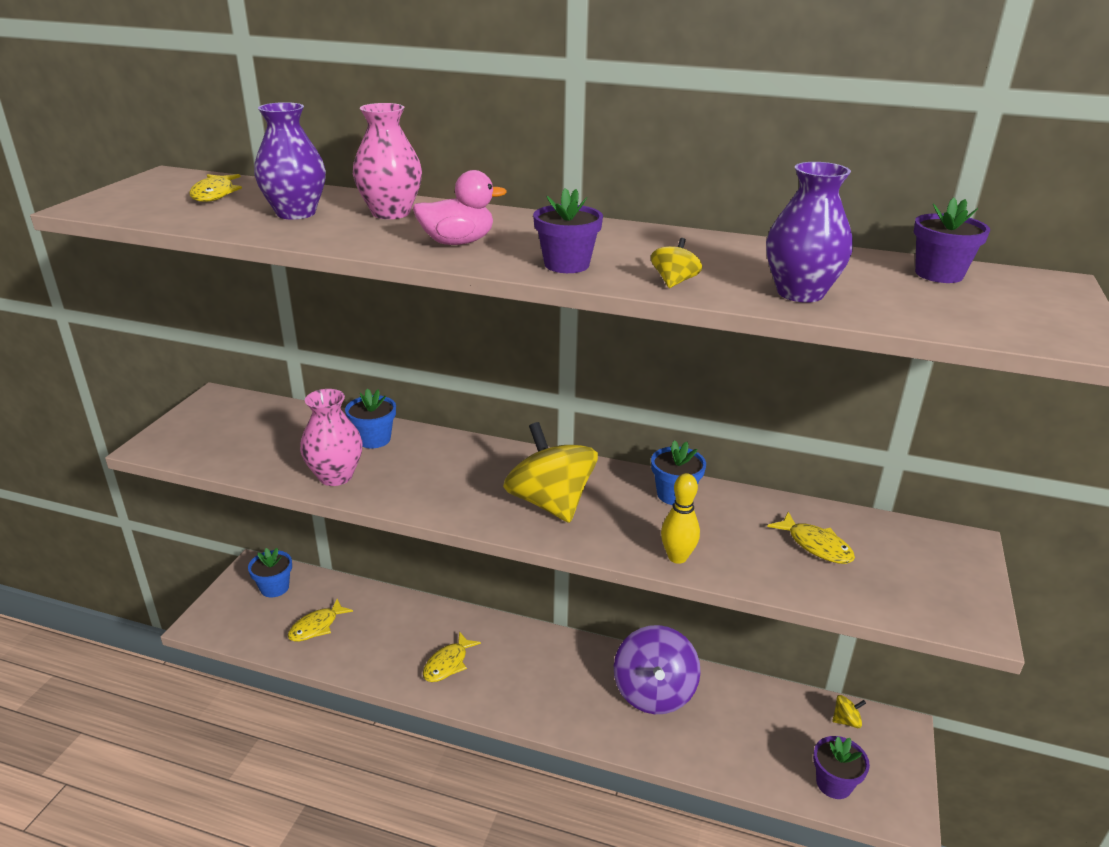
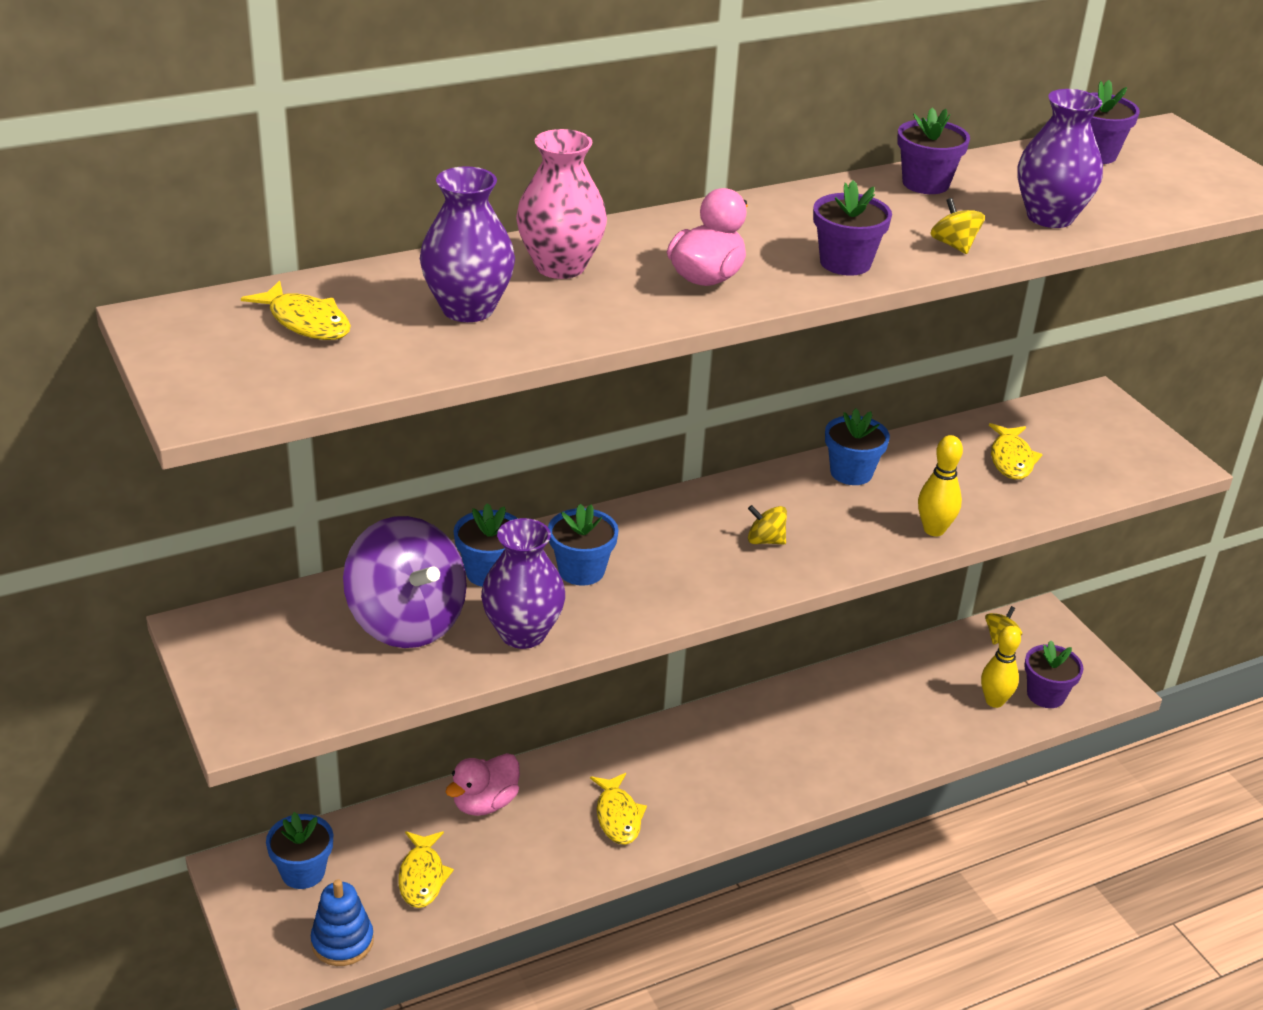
camera: 45 degrees left, 5 degrees up
pink vase [300,389,362,486] -> purple vase [481,518,565,649]
yellow spinning top [503,422,598,523] -> yellow spinning top [748,505,787,545], size x0.41
purple spinning top [614,625,701,714] -> purple spinning top moved to [343,516,467,648]
yellow fish [767,512,855,564] -> yellow fish turned 90 degrees clockwise [989,423,1043,480]
none -> blue stacking toy [311,879,374,966]
none -> pink duck [446,753,520,816]
none -> blue flower pot [548,504,619,586]
none -> purple flower pot [897,108,970,194]
none -> yellow bowling pin [981,626,1021,708]

